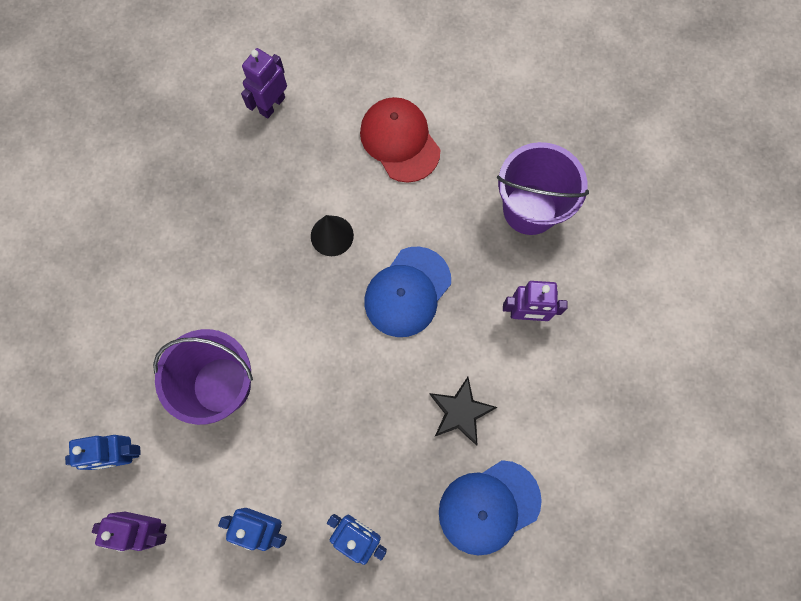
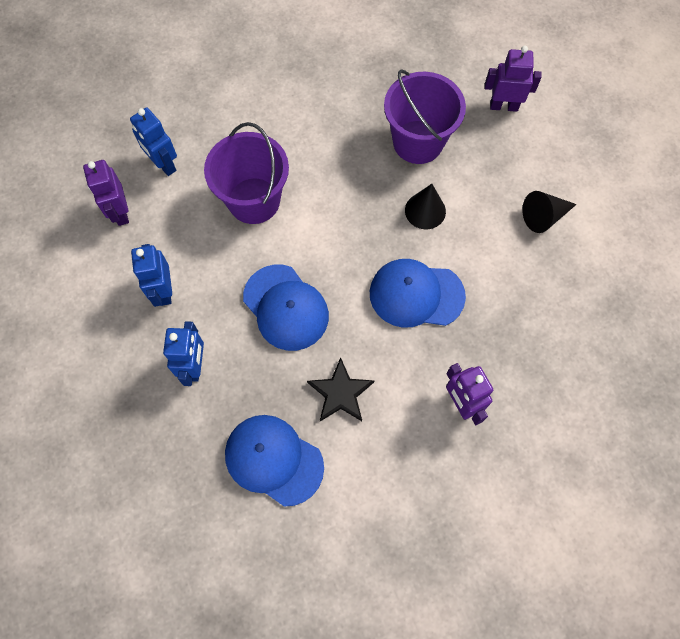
camera: 60 degrees right, 5 degrees down
red cap [360,97,441,183] -> black cone [522,191,577,233]
purple bucket [497,142,589,235] -> purple bucket moved to [384,69,466,164]
none -> blue cap [243,264,329,351]

